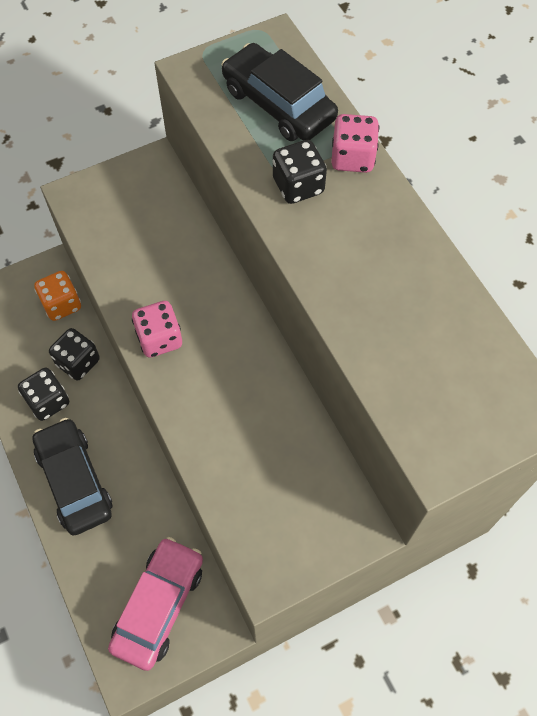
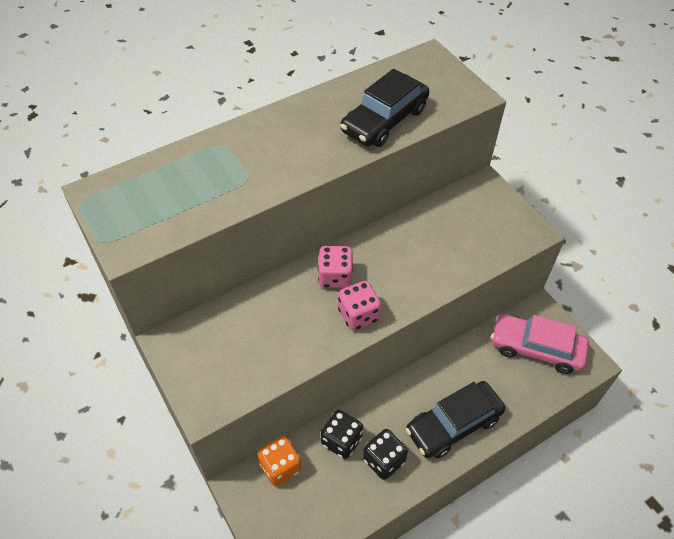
camera: 95 degrees left, 10 degrees down
black car [221,43,338,141] -> black car moved to [340,69,429,147]
black dice [273,140,327,204] -> none
pink dice [331,114,379,173] -> pink dice moved to [318,246,353,288]

